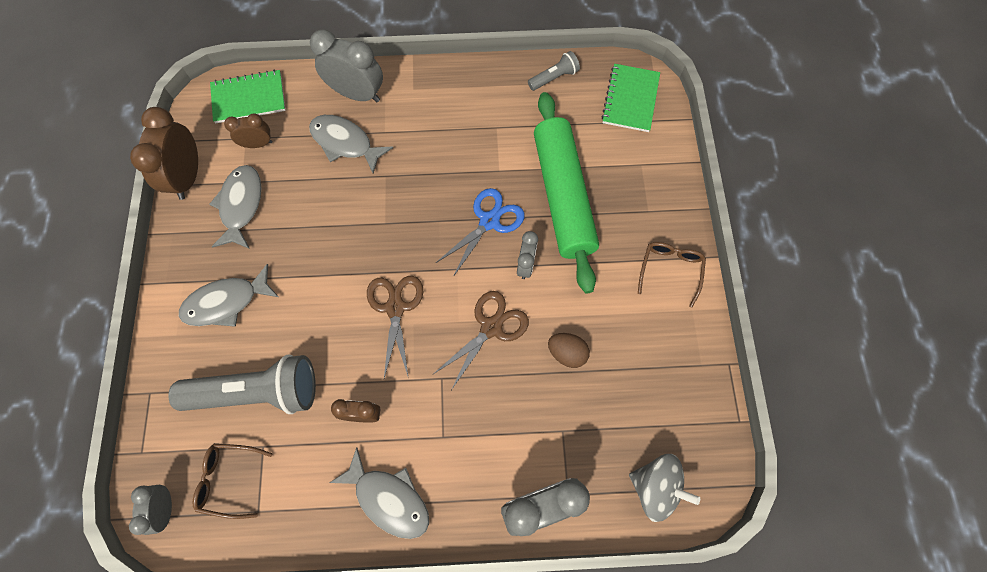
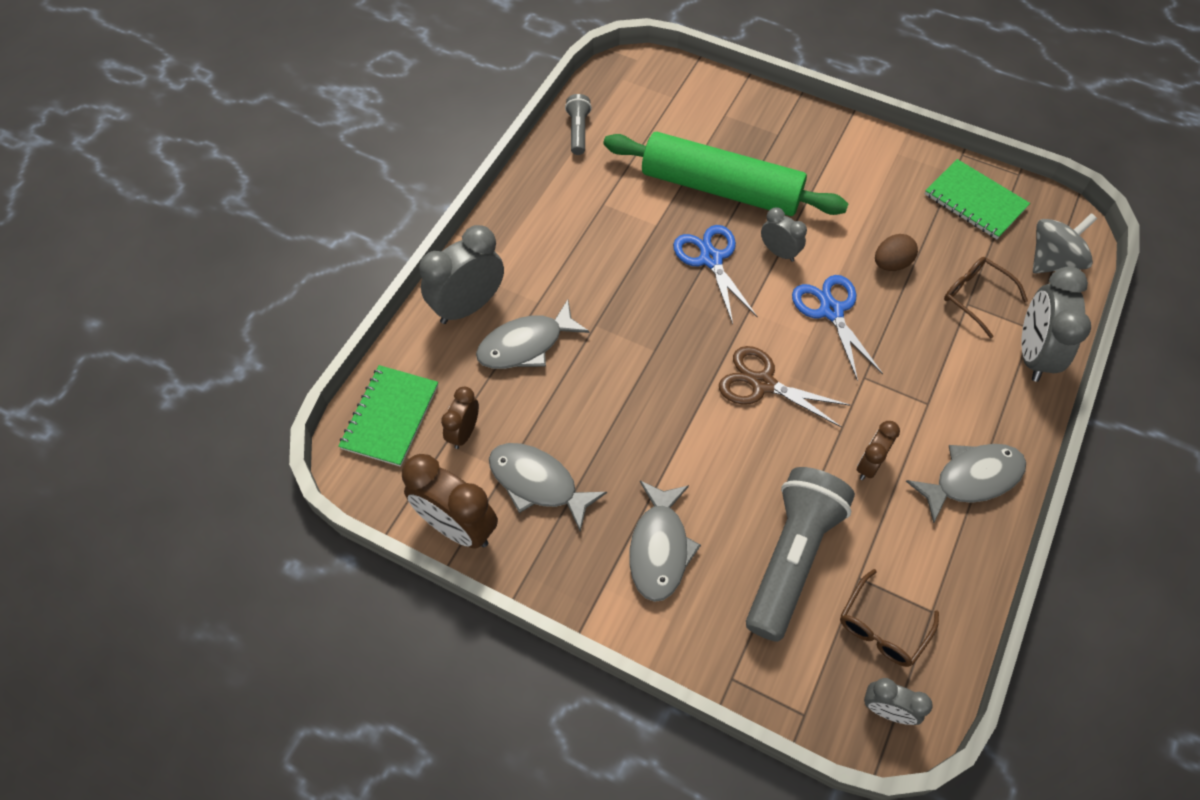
camera: 60 degrees left, 10 degrees down
brown scissors [433,291,529,390] -> blue scissors [792,275,883,381]
green notebook [601,64,660,132] -> green notebook moved to [925,159,1030,239]
brown glasses [638,242,706,308] -> brown glasses moved to [944,257,1028,338]

